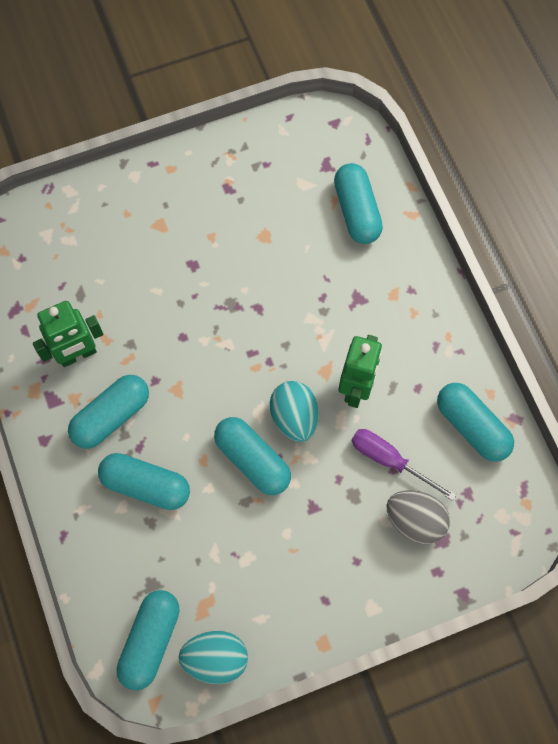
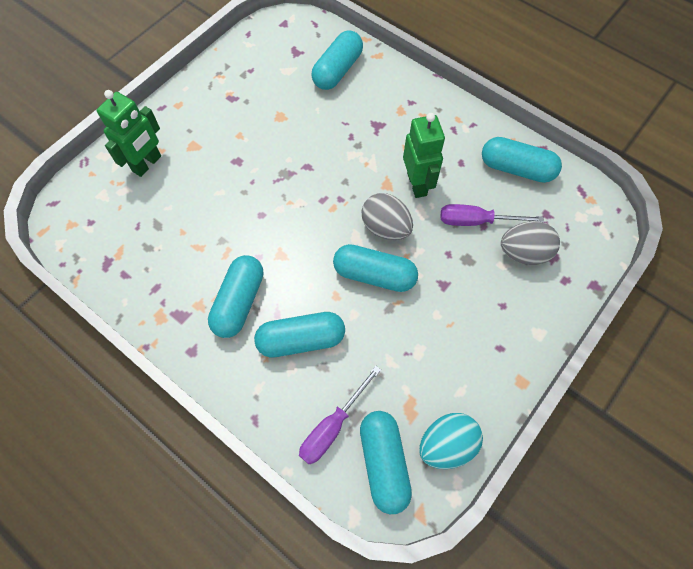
camera: 30 degrees left, 5 degrees down
green robot [33,301,104,367] -> green robot moved to [97,90,161,177]
turquoise egg [270,381,319,442] -> grey egg [362,193,413,241]
turquoise capsule [334,163,383,244] -> turquoise capsule turned 75 degrees clockwise [311,30,363,90]
none -> purple screwdriver [299,366,381,464]

